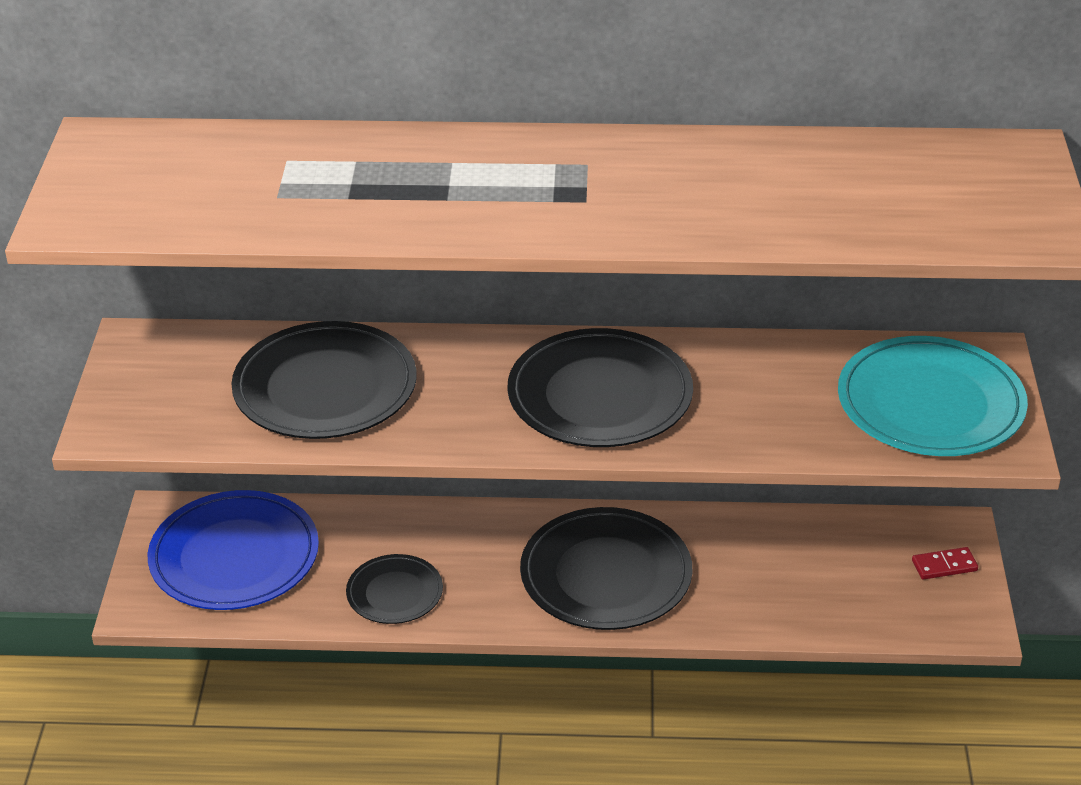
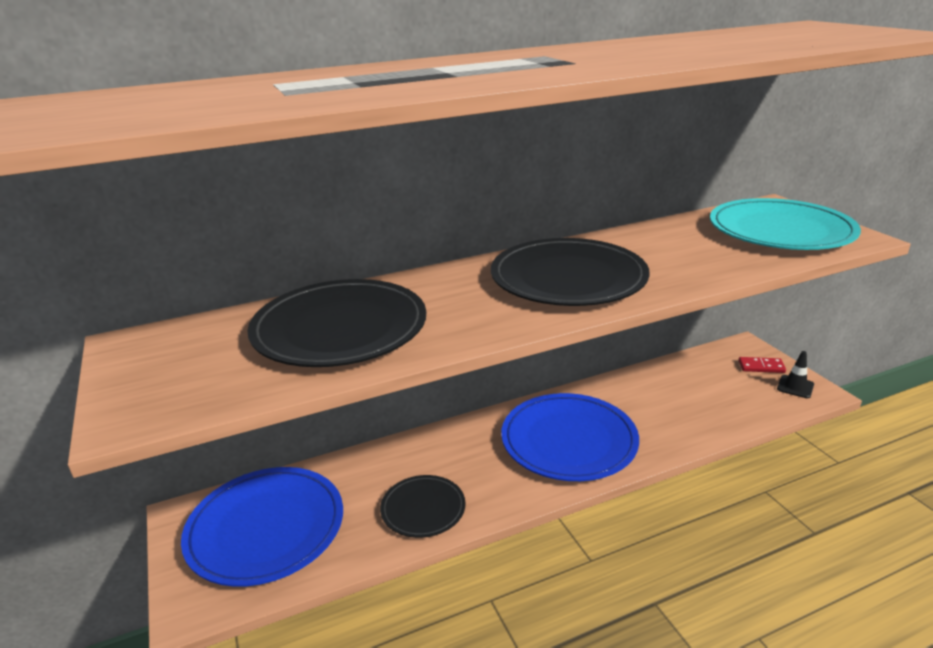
camera: 25 degrees left, 10 degrees down
black plate [520,507,692,630] -> blue plate [501,393,639,481]
red domino [912,547,978,580] -> red domino turned 45 degrees clockwise [739,357,786,373]
none -> black traffic cone [777,351,814,398]

